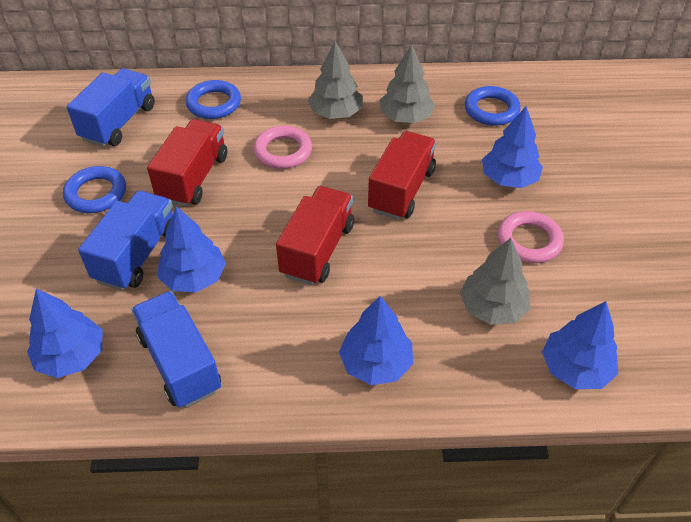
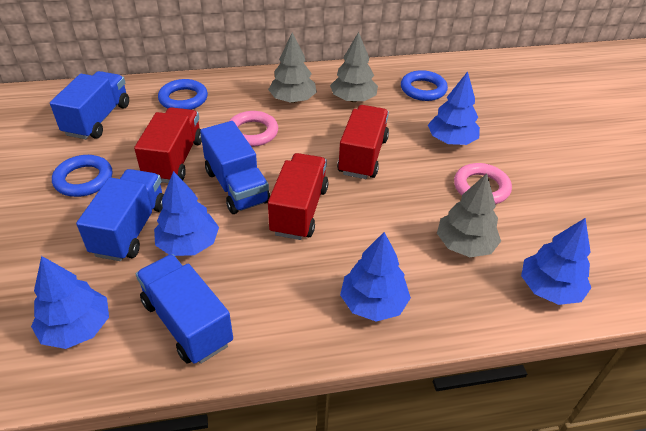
camera: 10 degrees left, 5 degrees down
none -> blue truck [200,121,270,214]

